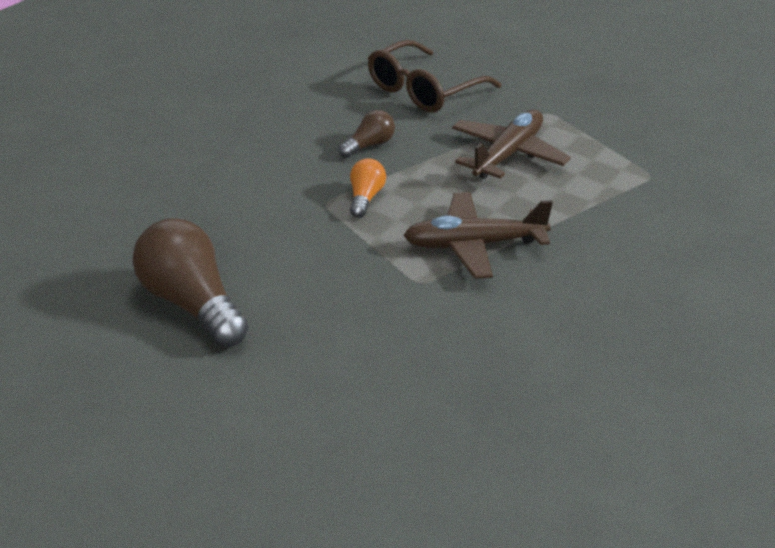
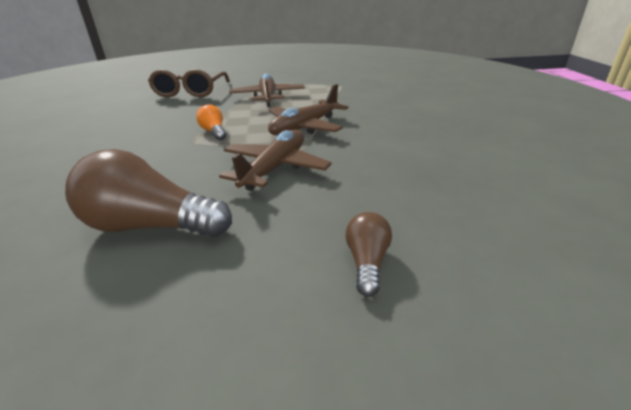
camera: 40 degrees left, 5 degrees down
brown light bulb [339,110,395,158] -> brown light bulb moved to [345,212,392,297]
none -> brown plane [219,130,332,191]

